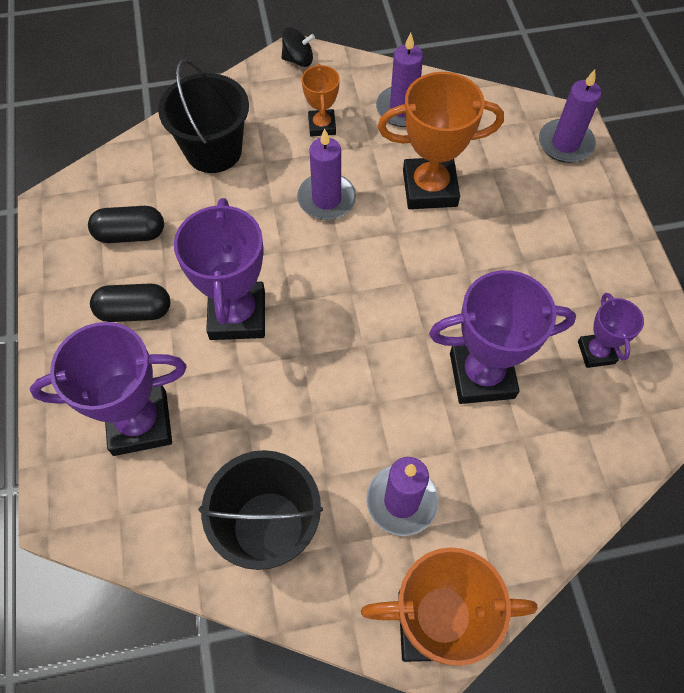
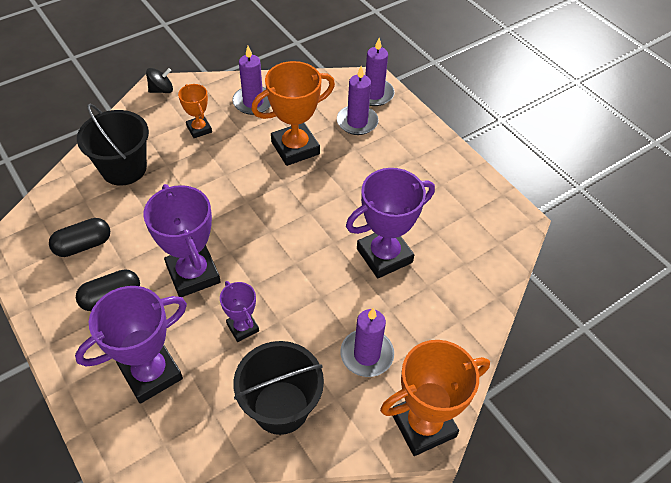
camera: 25 degrees left, 10 degrees down
purple candle [297,129,356,220] -> purple candle moved to [337,66,379,135]
purple trophy [578,293,644,368] -> purple trophy moved to [220,281,259,342]

